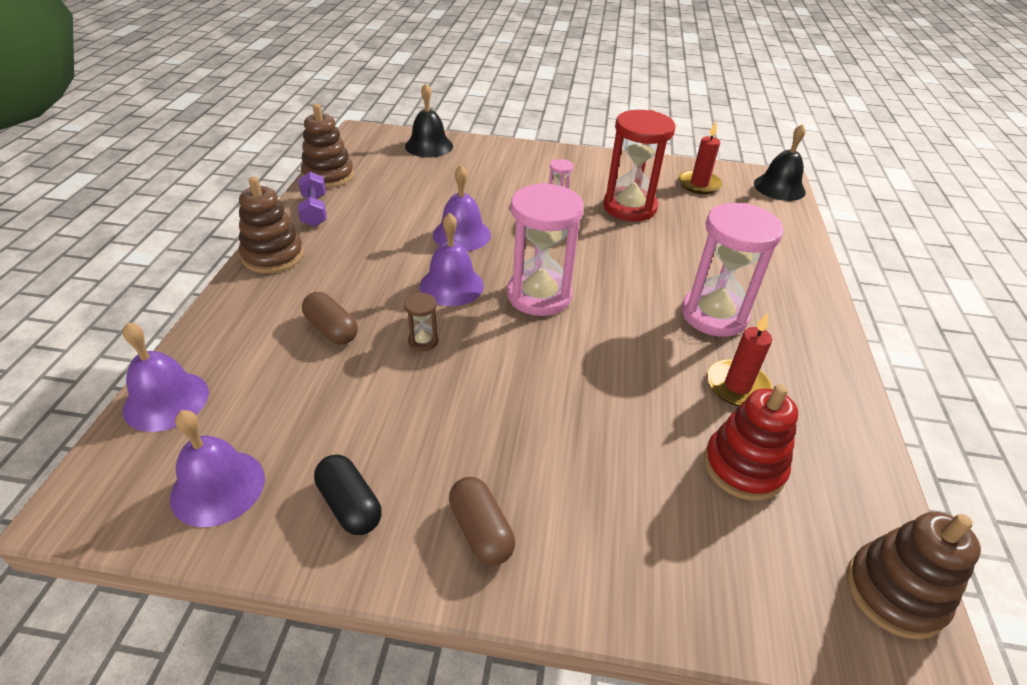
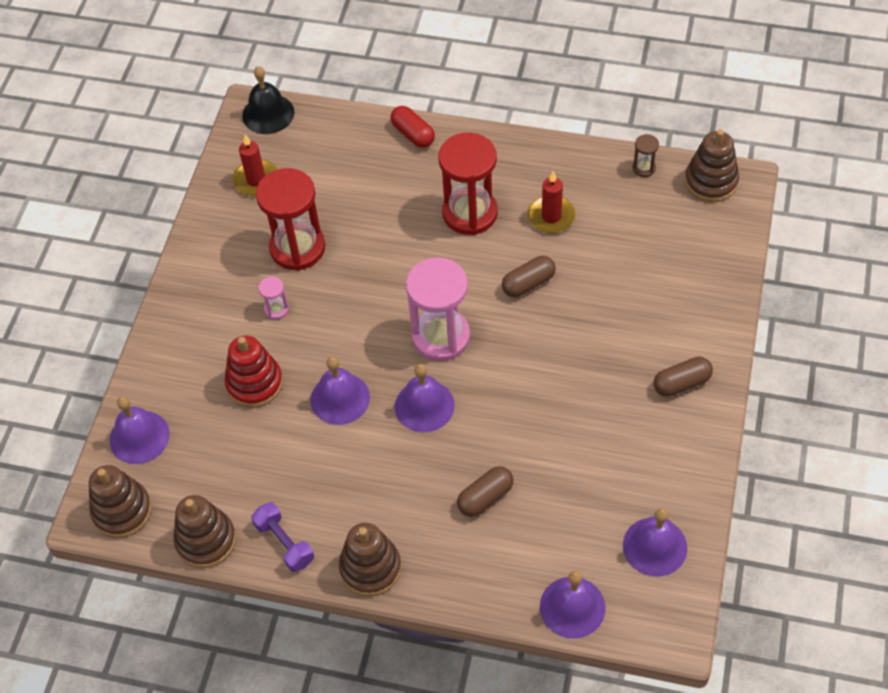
camera: 80 degrees left, 15 degrees up
purple dumbbell [298,172,327,227] -> purple dumbbell turned 60 degrees clockwise [251,502,314,572]
black capsule [314,455,382,535] -> none
brown hourglass [404,293,438,351] -> brown hourglass moved to [632,134,659,177]
black bell [405,83,453,158] -> purple bell [110,396,170,464]
pink hourglass [682,203,784,337] -> red hourglass [438,133,498,235]
red stacking toy [704,384,798,501] -> red stacking toy moved to [225,335,283,408]
none -> brown stacking toy [89,465,152,538]
none -> red capsule [390,106,435,148]
none -> brown capsule [502,256,556,297]

